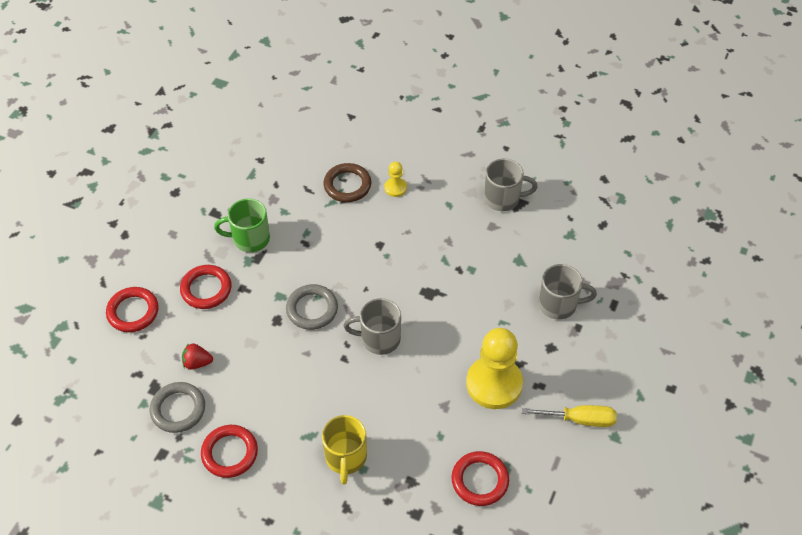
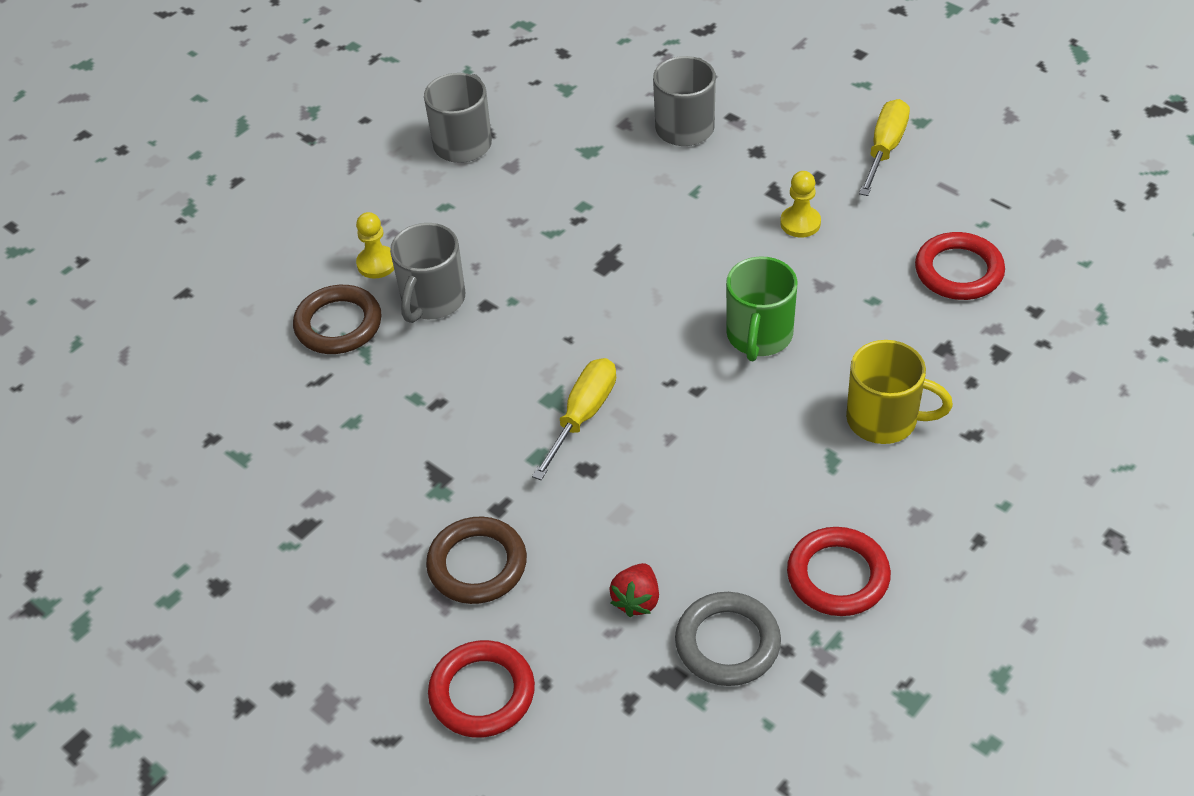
camera: 70 degrees left, 5 degrees down
red ring [180,265,232,309] -> brown ring [426,516,527,604]
green mug [214,198,270,252] -> green mug moved to [726,256,798,361]
grey ring [286,284,338,330] -> yellow screwdriver [532,358,616,480]
grey mug [343,298,401,355] -> grey mug moved to [390,223,465,323]
yellow pawn [466,328,523,409] -> yellow pawn [780,171,821,237], size x0.46

